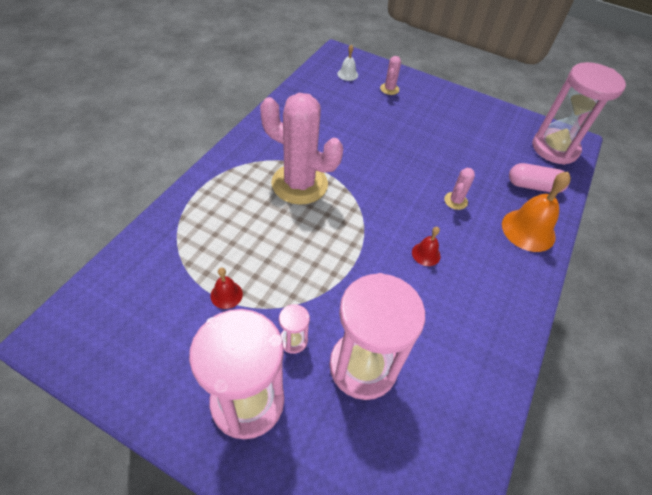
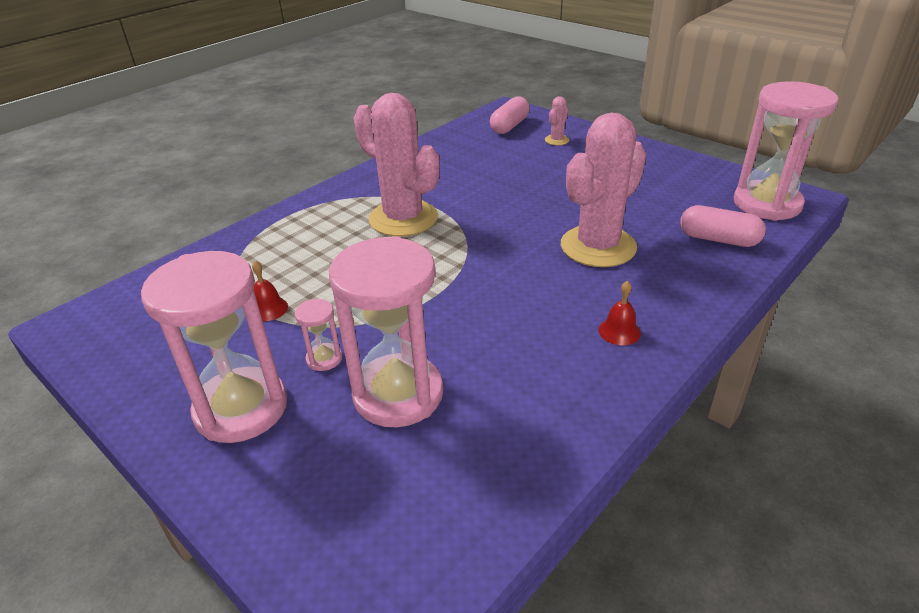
camera: 20 degrees right, 15 degrees down
white bell [337,44,358,81] -> pink capsule [490,96,530,134]
red bell [412,227,440,266] -> red bell moved to [599,281,641,346]
pink cactus [444,168,475,210] -> pink cactus [561,112,646,267], size x2.37
orange bell [502,172,571,252] -> none

